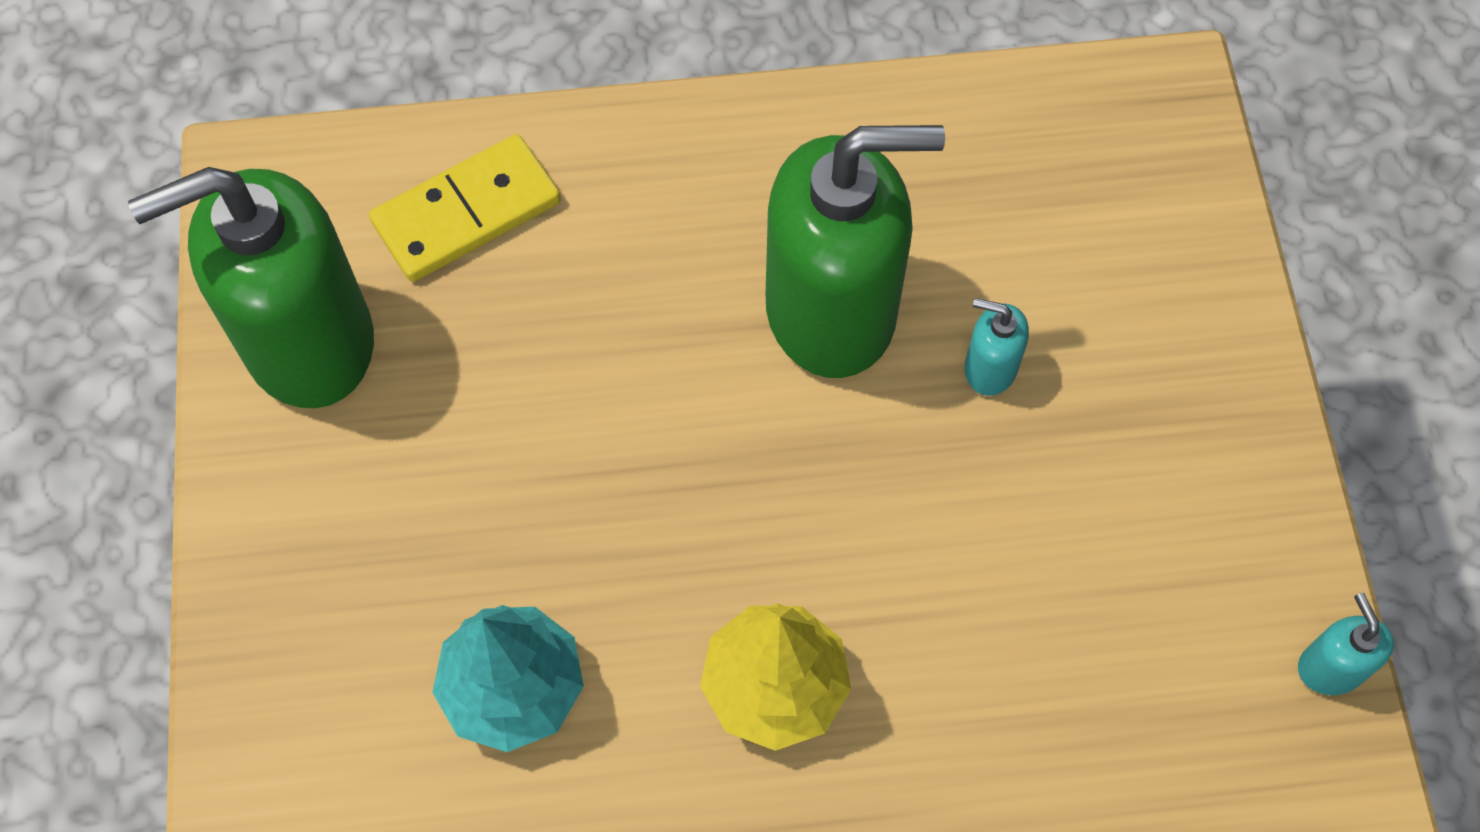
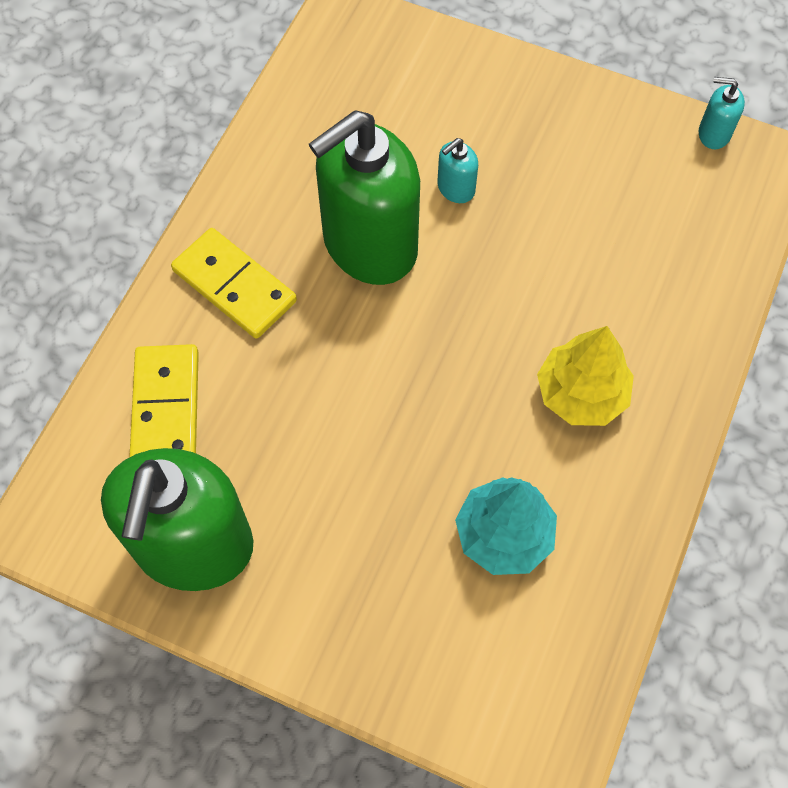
camera: 60 degrees left, 0 degrees up
green soap dispenser [766,125,945,378] -> green soap dispenser turned 150 degrees counterclockwise [309,110,420,285]
none -> yellow domino [171,228,297,339]

